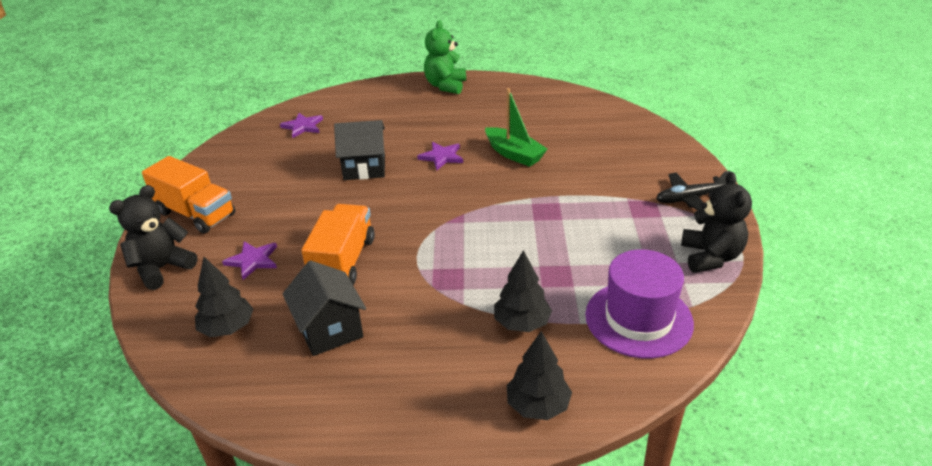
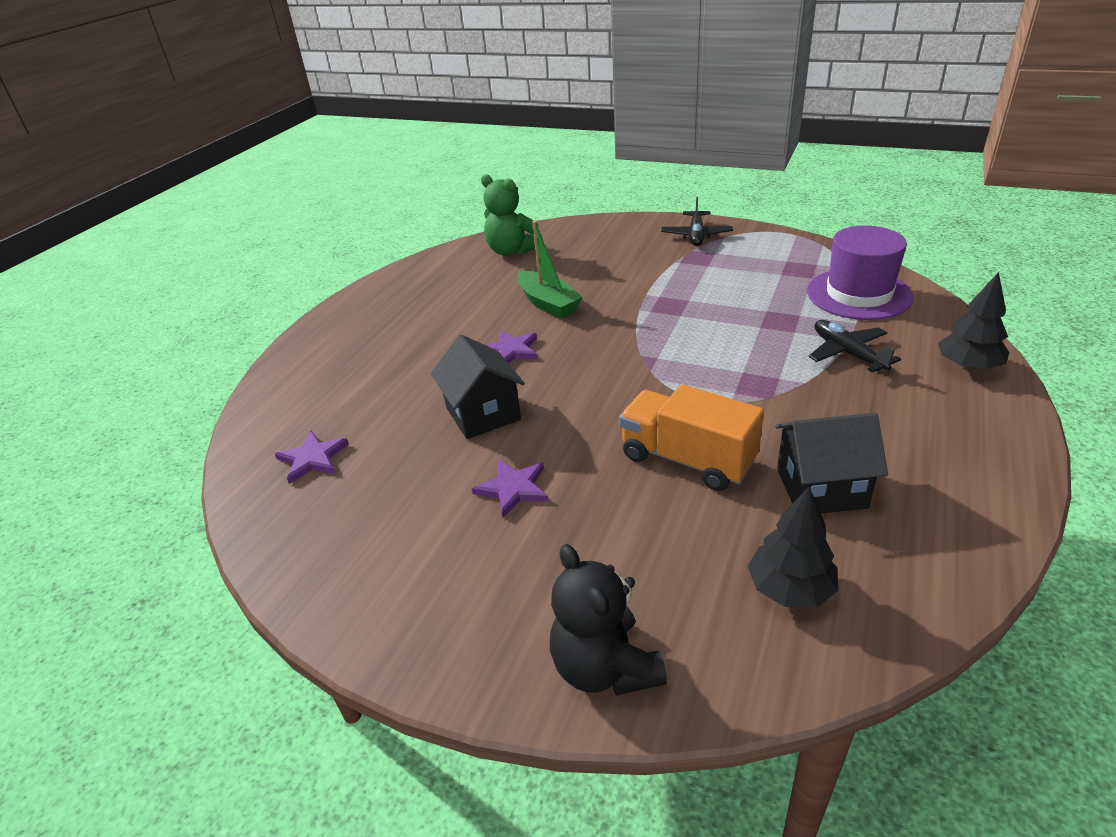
camera: 65 degrees left, 0 degrees up
orange truck [142,156,235,234] -> none
purple star [222,241,277,280] -> purple star moved to [472,459,549,518]
black house [334,120,385,180] -> black house turned 45 degrees counterclockwise [431,334,525,439]
green teddy bear [424,20,466,94] -> green teddy bear moved to [481,174,543,256]
green boat [485,88,548,167] -> green boat turned 75 degrees clockwise [517,221,583,319]
black tree [494,250,552,332] -> black plane [808,320,901,372]
black teddy bear [681,172,752,273] -> none

